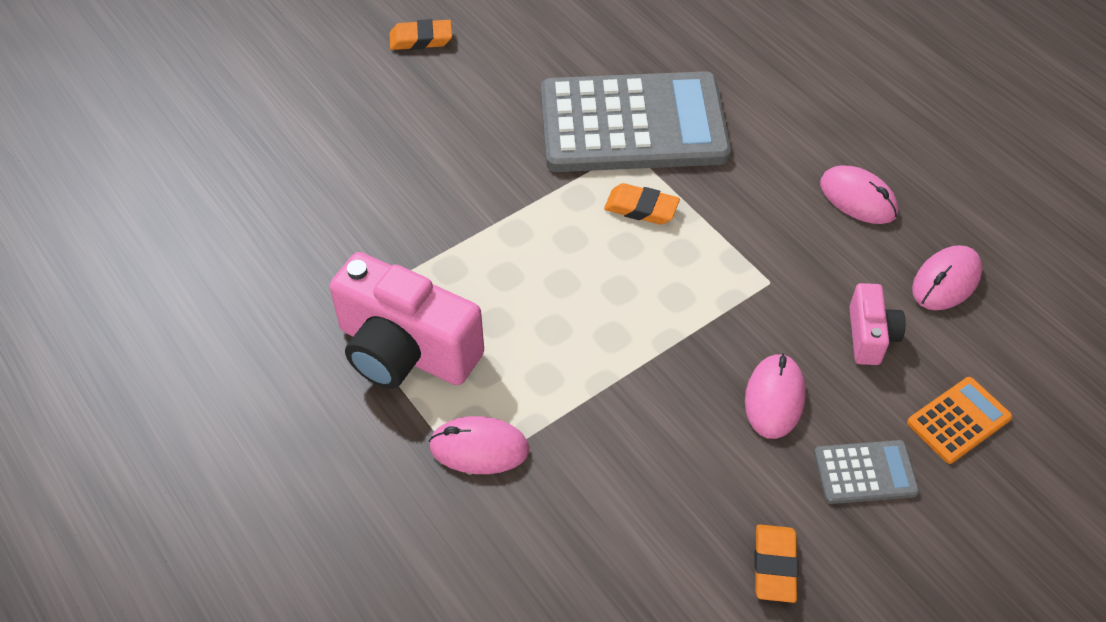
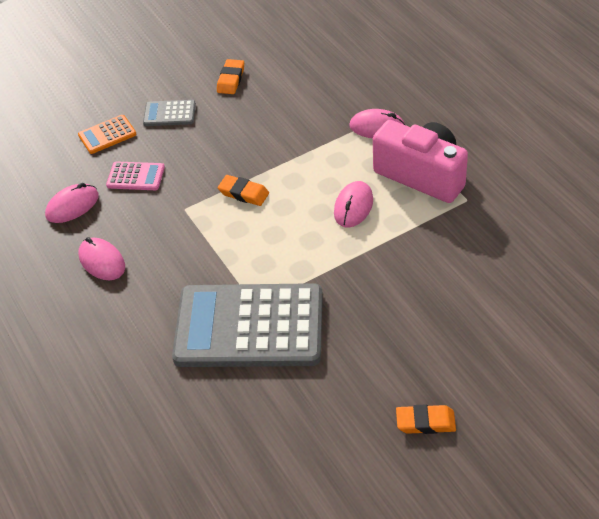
camera: 170 degrees left, 5 degrees down
orange eraser [604,183,680,225] -> orange eraser moved to [218,175,269,206]
pink mouse [745,353,806,439] -> pink mouse moved to [334,181,373,228]
pink camera [849,283,906,365] -> pink calculator [106,161,165,190]

